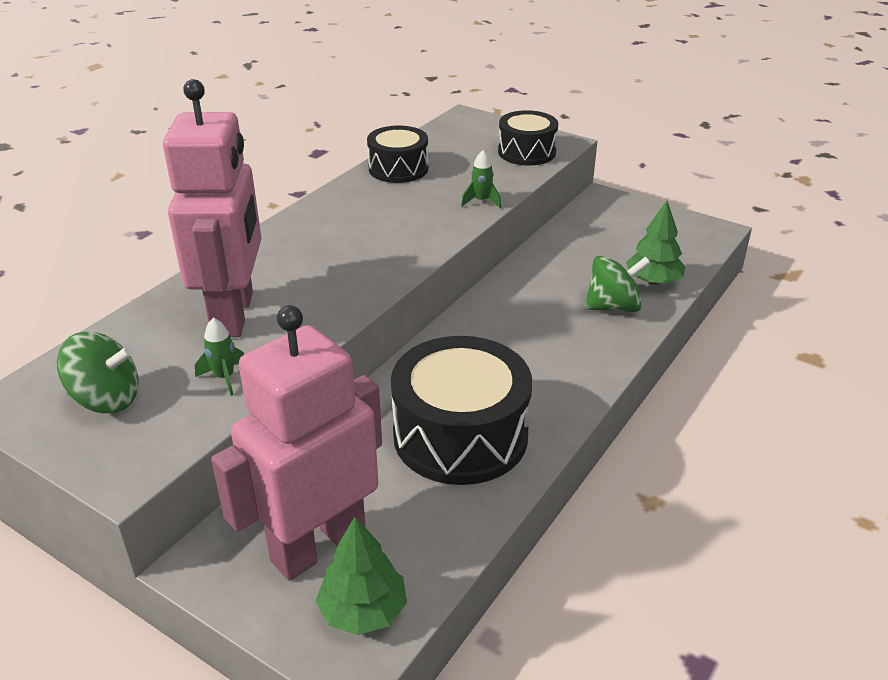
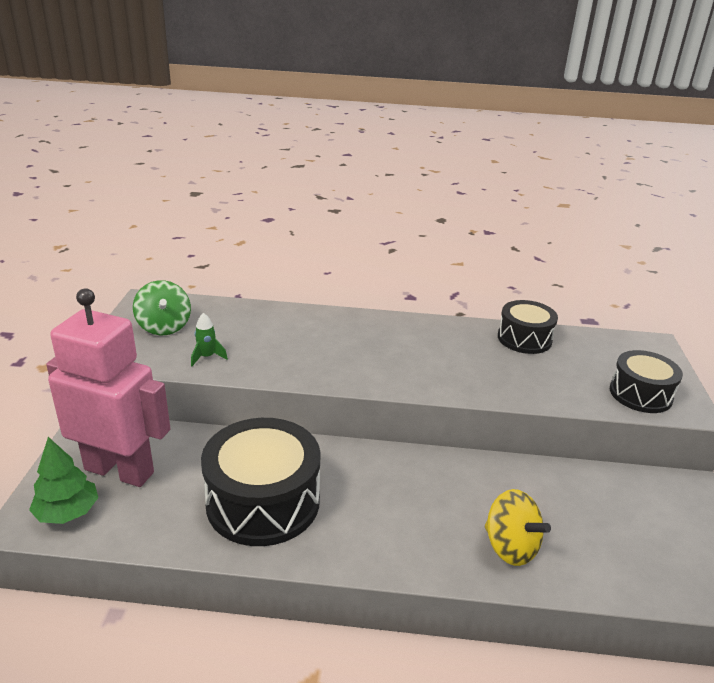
camera: 60 degrees right, 5 degrees down
pink robot [163,79,261,337] -> none
green rocket [461,150,501,208] -> none
green spinning top [585,256,651,312] -> yellow spinning top [485,489,551,566]
green tree [626,201,686,285] -> none

